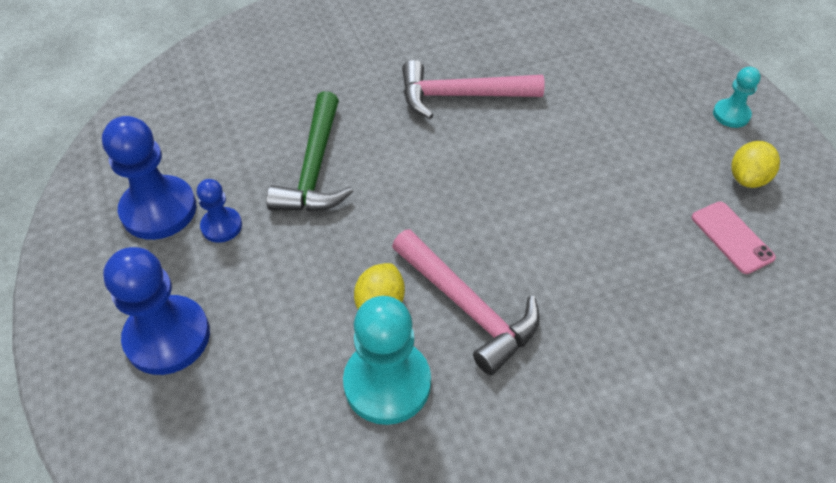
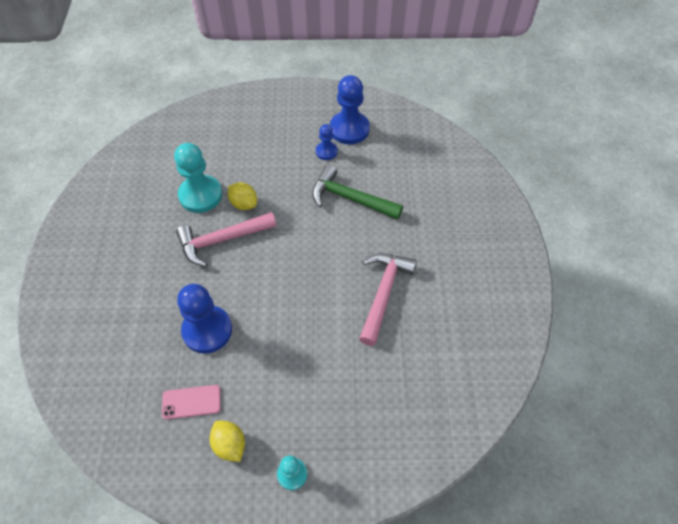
camera: 110 degrees right, 5 degrees up
blue pawn [103,247,210,375] -> blue pawn moved to [177,284,232,354]

